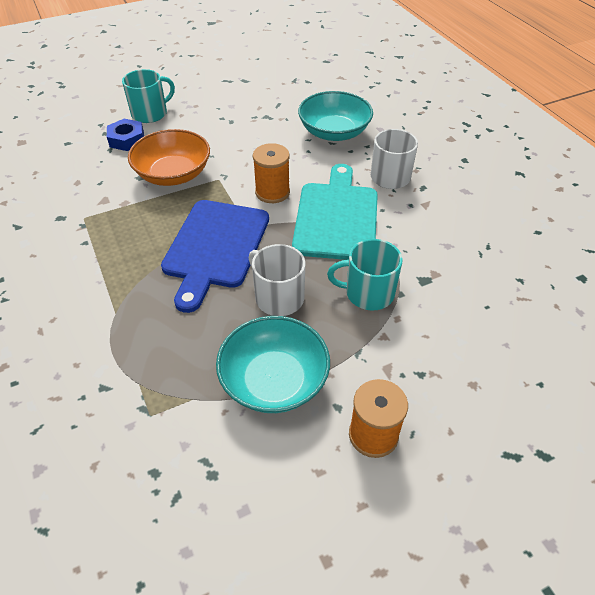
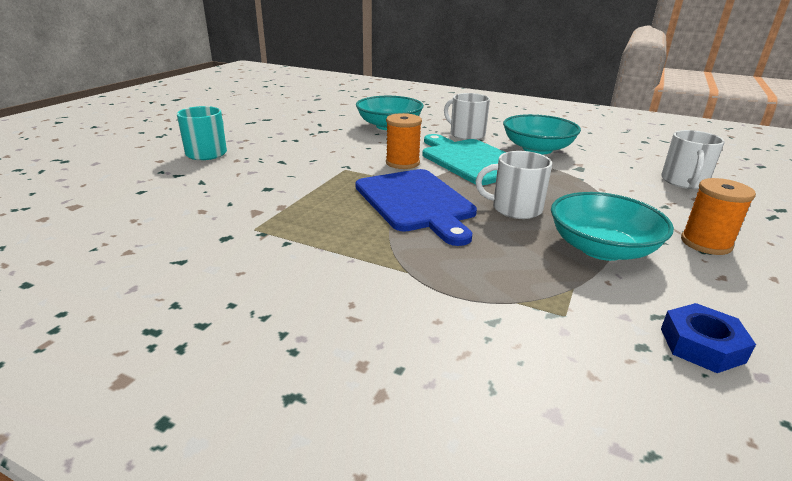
camera: 40 degrees left, 20 degrees down
blue nut [107,119,144,151] -> blue nut moved to [661,303,756,373]
orange bowl [128,129,210,186] -> none
turquoise mug [327,239,402,311] -> none
none -> turquoise bowl [503,114,581,154]
none -> white mug [661,130,725,189]

